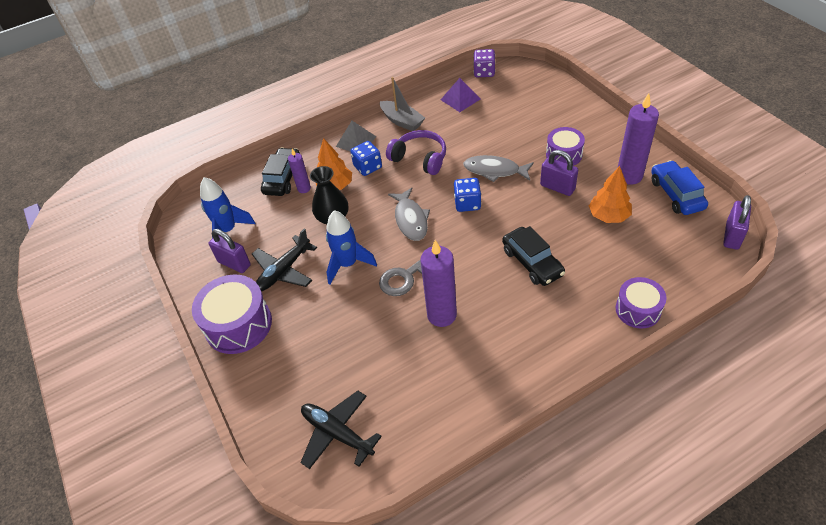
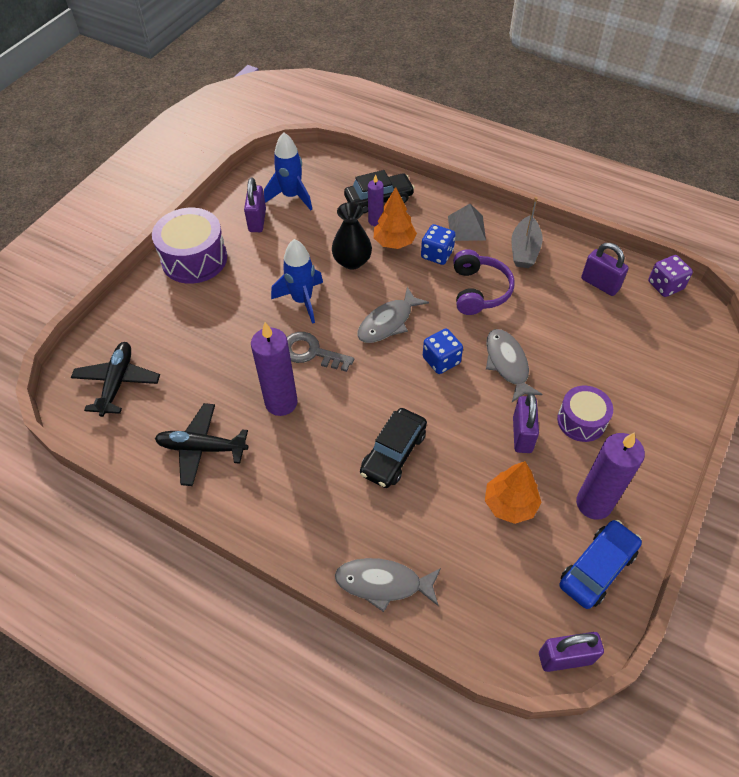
camera: 55 degrees right, 5 degrees up
black plane [252,229,317,291] -> black plane moved to [155,403,248,486]
purple pyramid [441,78,480,112] -> purple padlock [581,243,629,296]
purple drum [616,277,667,329] -> grey fish [335,558,441,612]

